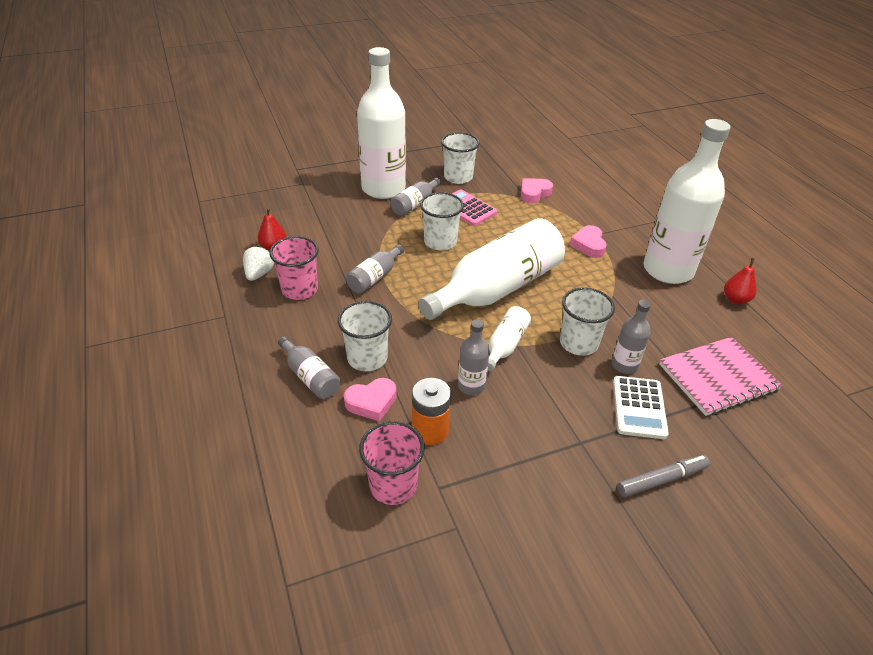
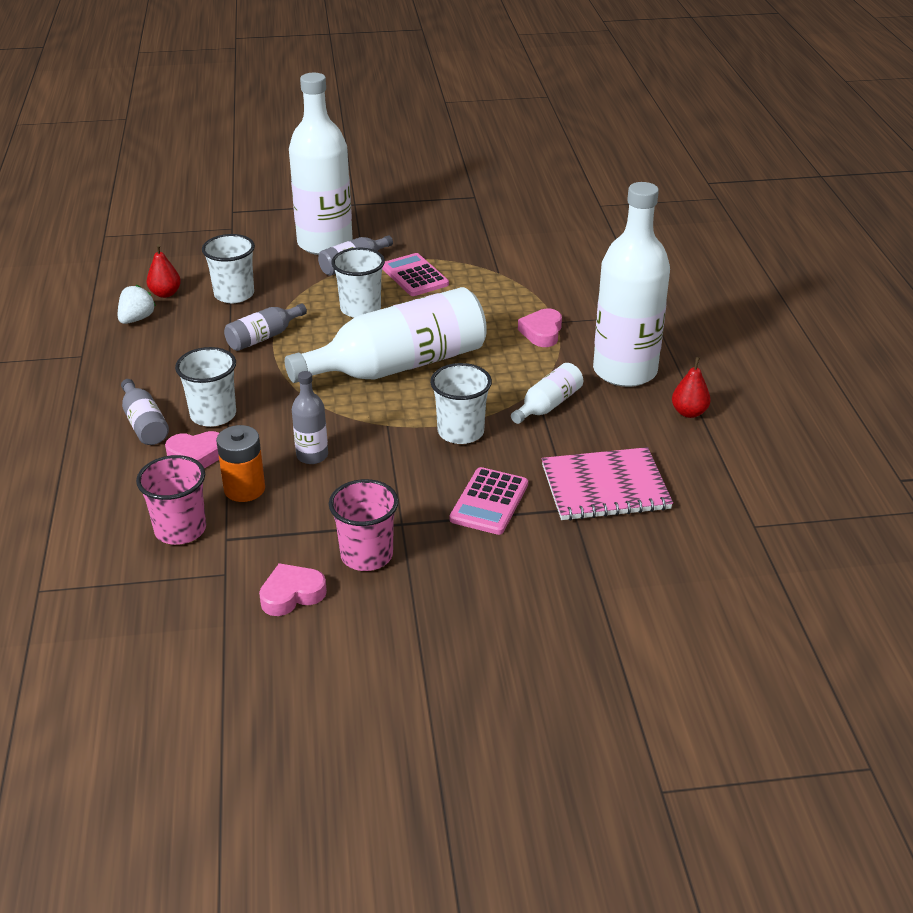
camera: 15 degrees right, 5 degrees down
pink cup [269,236,319,300] -> pink cup moved to [329,479,399,571]
white cup [441,132,480,184] -> white cup moved to [202,234,255,303]
white bottle [488,306,531,371] -> white bottle moved to [511,363,583,424]
pink heart [521,178,553,203] -> pink heart moved to [259,563,327,616]
grey bottle [612,300,651,374] -> none
white calculator [613,376,669,439] -> pink calculator [450,467,528,535]
grey marker [617,455,710,497] -> none

